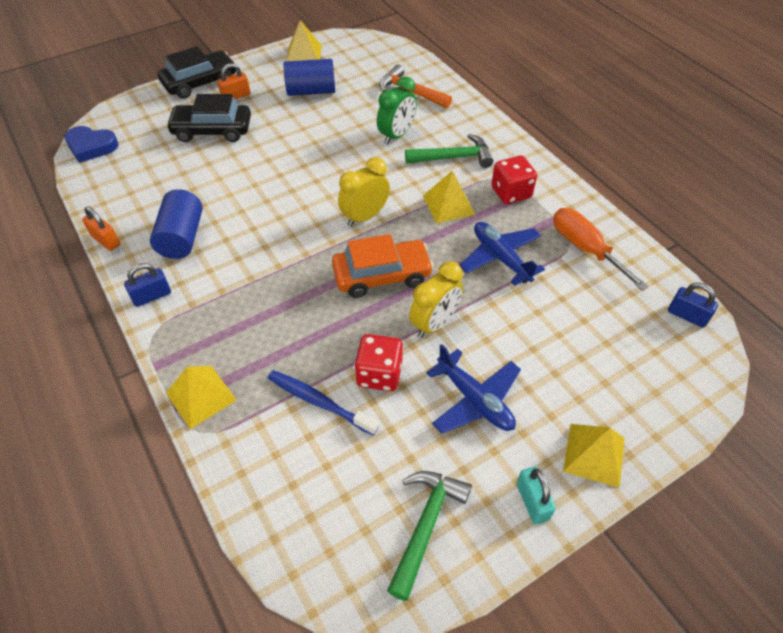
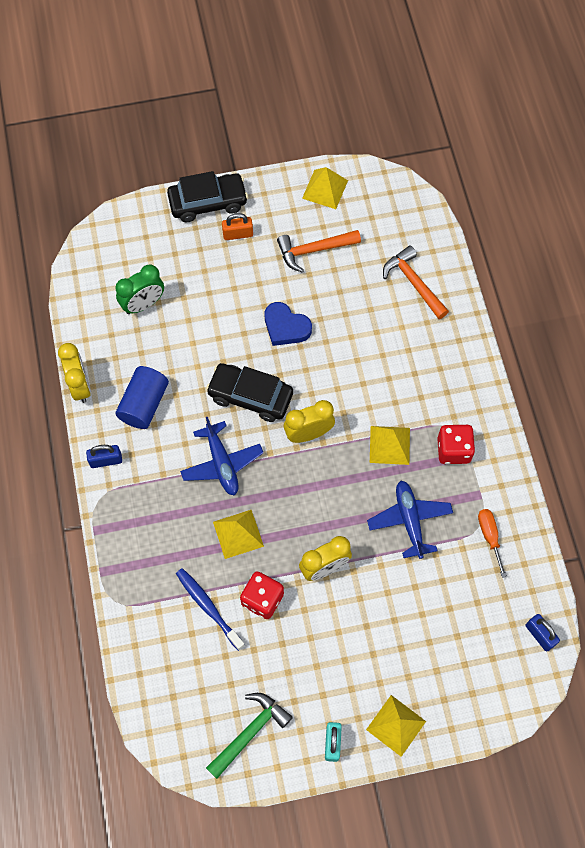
camera: 20 degrees right, 15 degrees up
blue heart [65,126,118,163] -> blue heart moved to [265,302,312,346]
orange padlock [82,207,120,251] -> yellow clock [58,343,91,403]
black car [166,94,251,142] -> black car moved to [206,363,293,422]
yellow pyramid [166,366,237,429] -> yellow pyramid moved to [213,510,264,559]
blue cylinder [283,59,335,96] -> orange hammer [277,230,361,273]
orange car [332,234,434,298] -> none
green clock [377,76,417,144] -> green clock moved to [116,265,164,314]
green hammer [405,134,493,168] -> none
blue plane [426,344,521,434] -> blue plane moved to [180,417,263,496]
orange screwdriver [553,208,649,291] -> orange screwdriver [478,509,507,578], size x0.64

